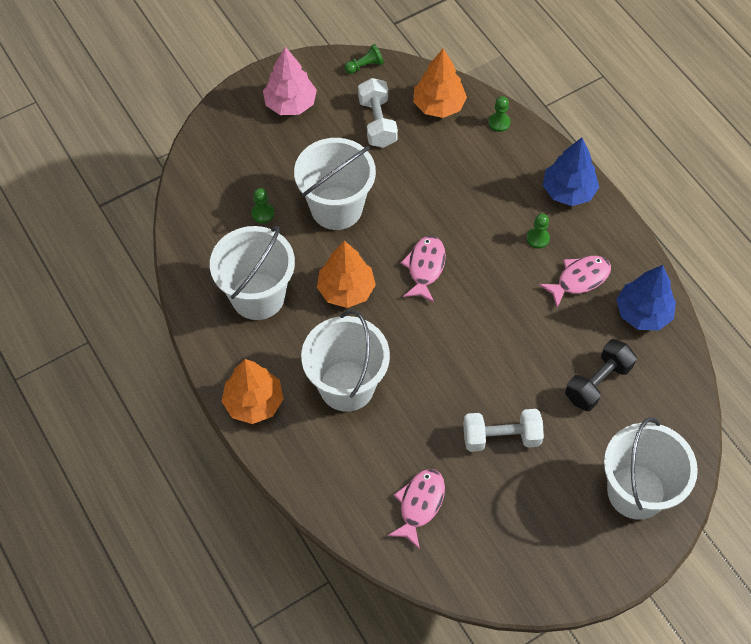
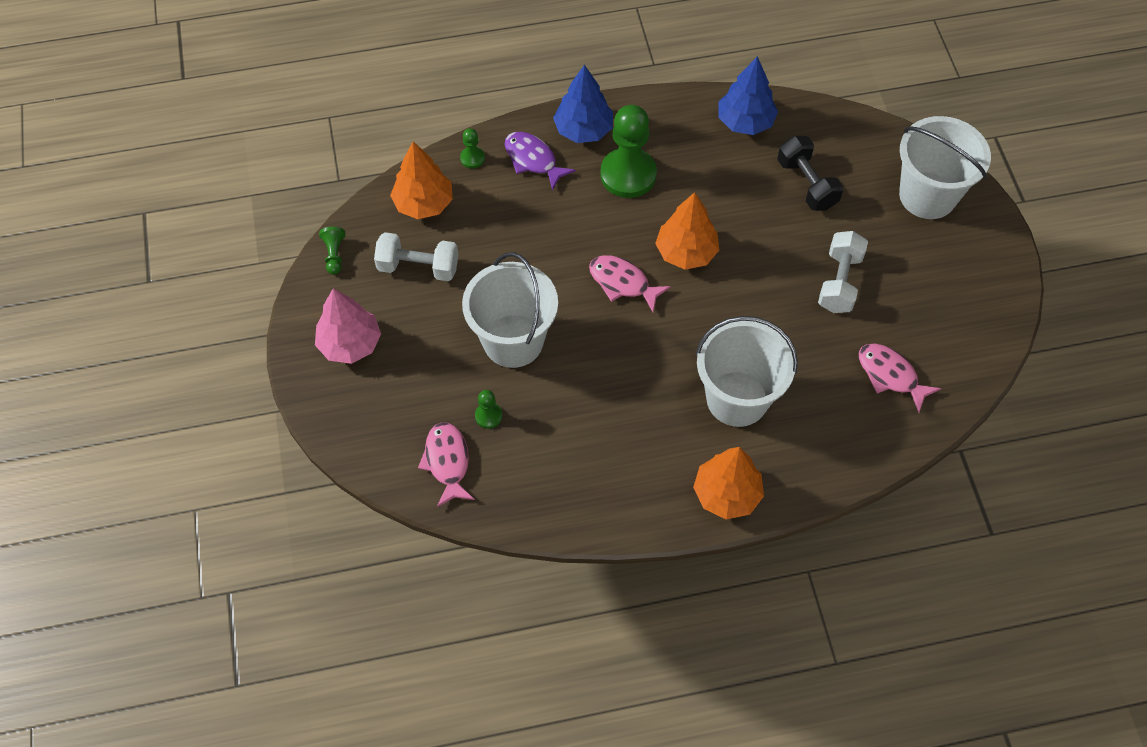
camera: 70 degrees left, 0 degrees up
white bucket [210,226,295,320] -> none
orange tree [317,241,376,308] -> orange tree moved to [655,192,719,270]
green pawn [526,213,550,249] -> green pawn [600,105,657,198], size x2.26
pink fish [539,256,611,308] -> pink fish moved to [418,422,475,507]
none -> purple fish [505,132,576,191]

